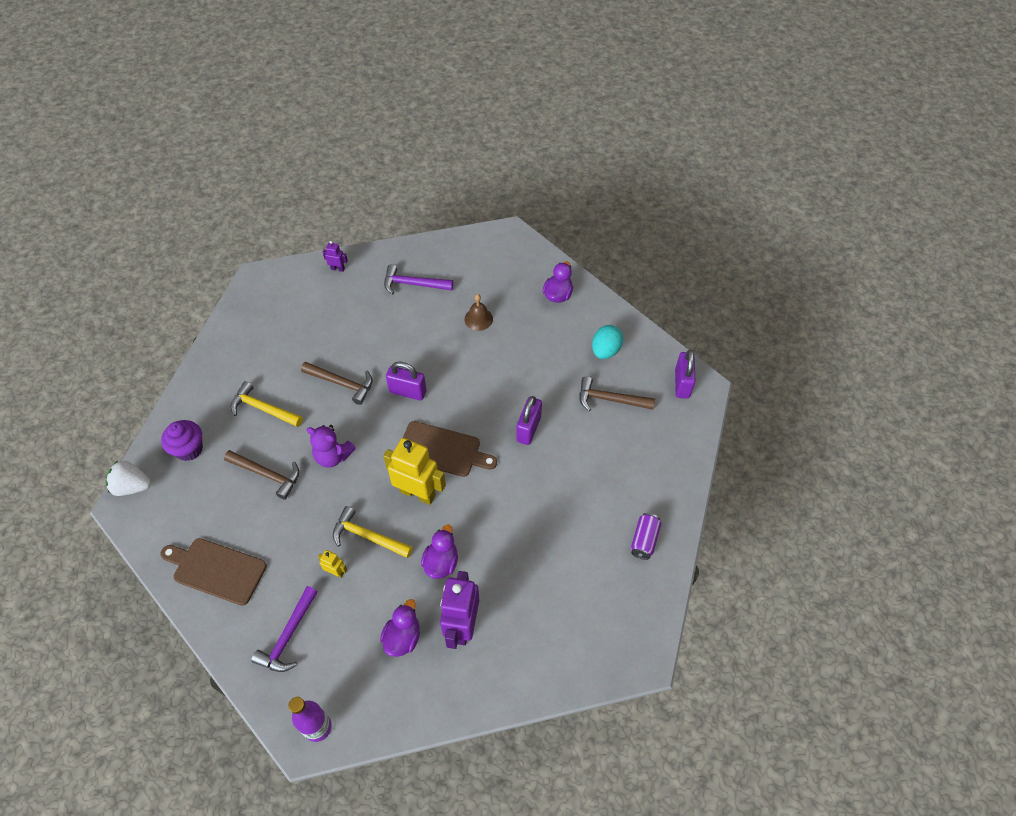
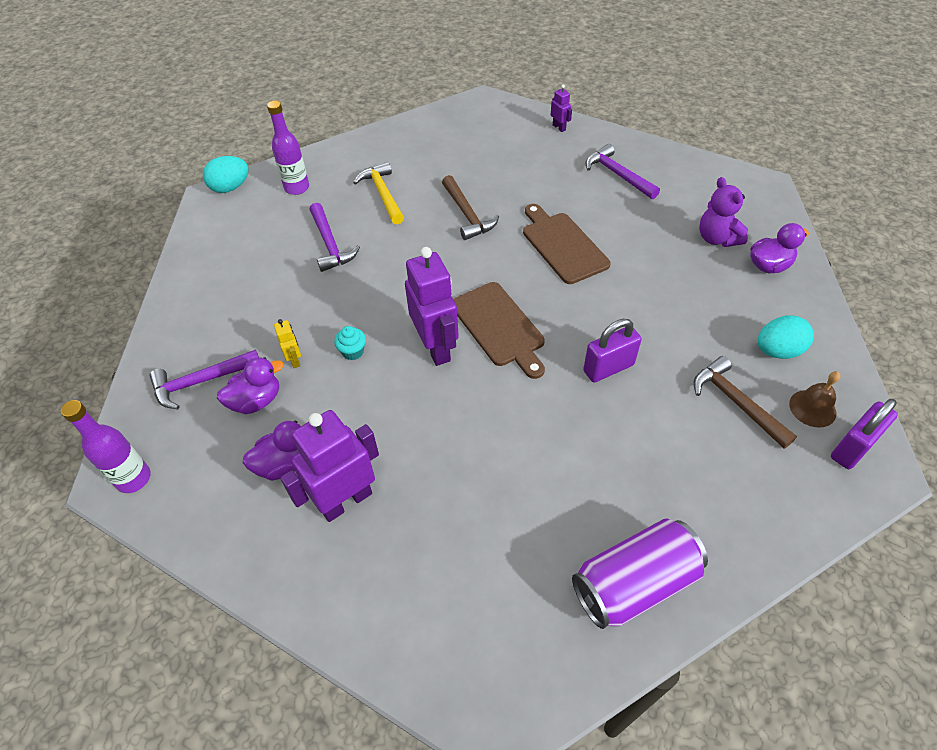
camera: 45 degrees right, 5 degrees down
white strawberry [106,460,151,496] -> turquoise egg [203,156,248,193]
purple cupcake [161,420,203,461] -> purple bottle [267,101,309,195]
brown cutting board [161,538,267,606] -> brown cutting board moved to [523,204,611,284]
brown hammer [224,450,299,500] -> purple hammer [310,203,360,272]
purple teddy bear [306,425,356,468] -> purple teddy bear moved to [699,177,748,247]
yellow hammer [333,506,413,558] -> turquoise cupcake [334,326,366,360]
yellow robot [383,438,446,505] -> purple robot [405,247,459,366]
purple padlock [386,361,427,400] -> none
purple duck [421,525,458,579] -> purple duck moved to [217,357,284,414]
brown bell [465,294,493,331] -> brown bell moved to [789,371,841,428]
purple can [631,513,662,560] -> purple can [572,519,708,629], size x1.81

